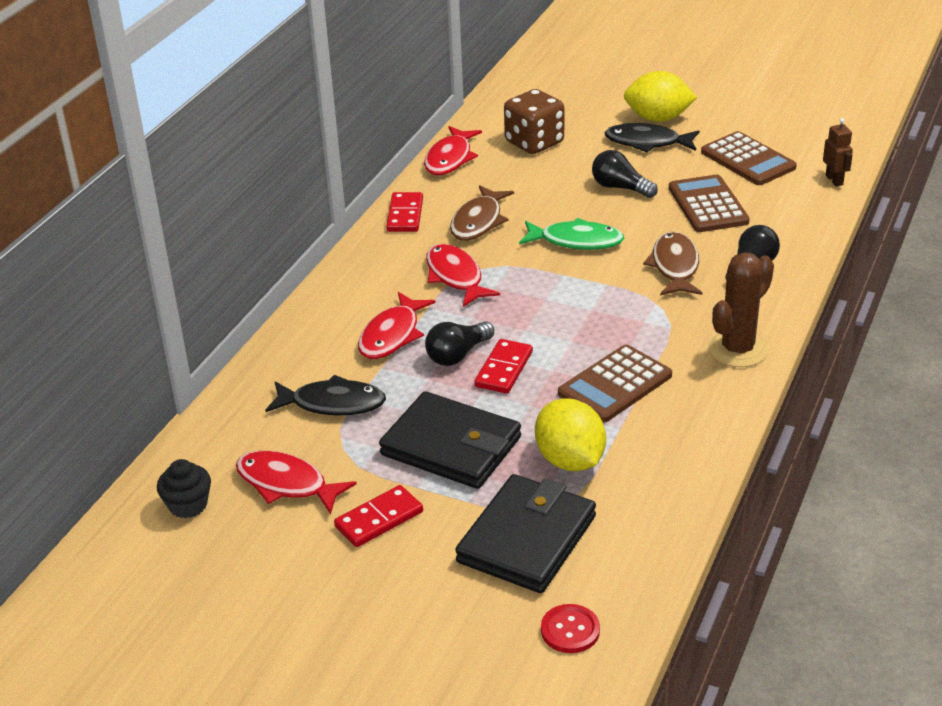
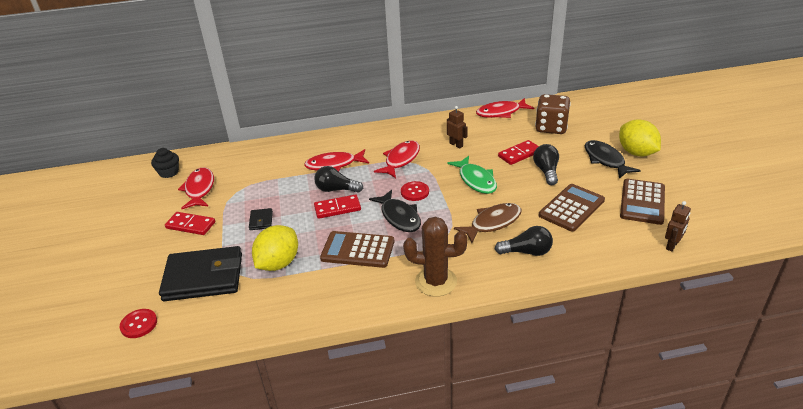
camera: 55 degrees right, 0 degrees up
black fish [265,375,386,415] -> black fish moved to [369,190,421,232]
black wallet [379,391,521,489] -> black wallet [249,208,273,230], size x0.42
red domino [386,192,423,232] -> red domino moved to [498,140,539,165]
brown fish [450,185,514,241] -> brown robot [447,106,468,149]
none -> red button [401,181,429,201]

